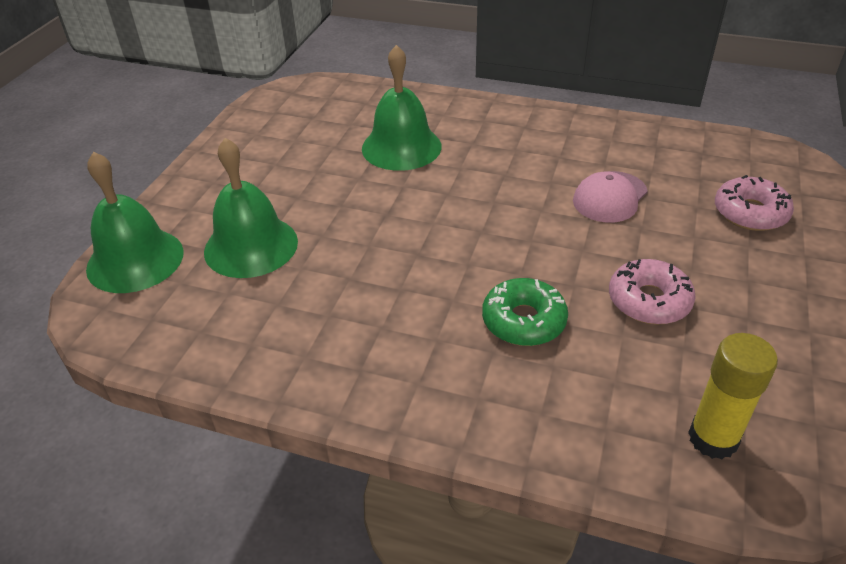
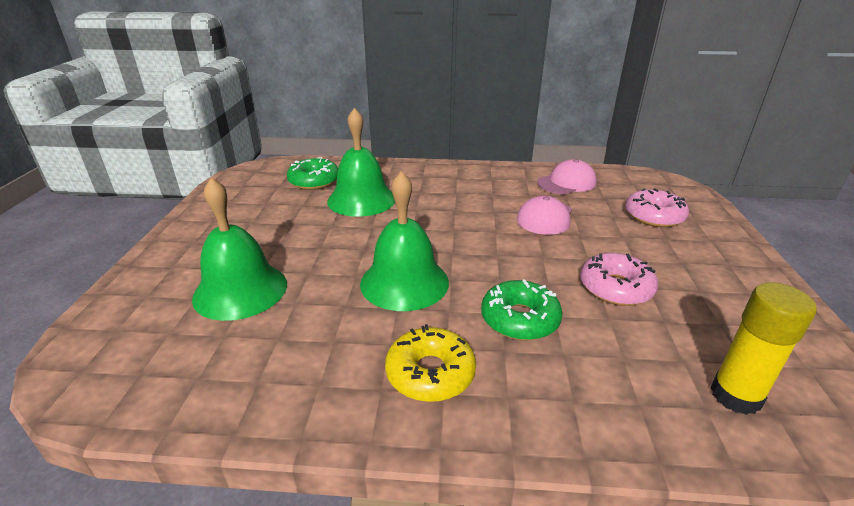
camera: 15 degrees left, 10 degrees down
green bell [86,152,184,293] -> green bell moved to [360,171,449,311]
none -> green donut [287,157,338,190]
none -> yellow donut [385,324,476,402]
none -> pink cap [537,159,597,194]

